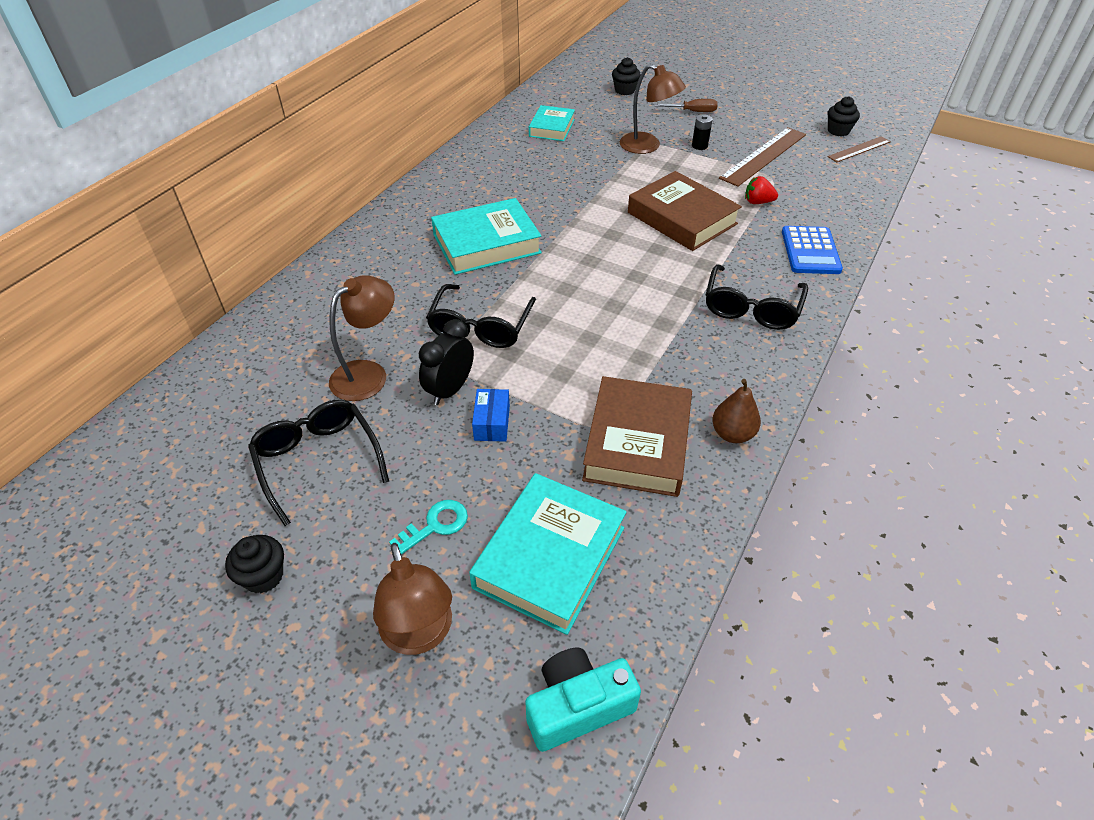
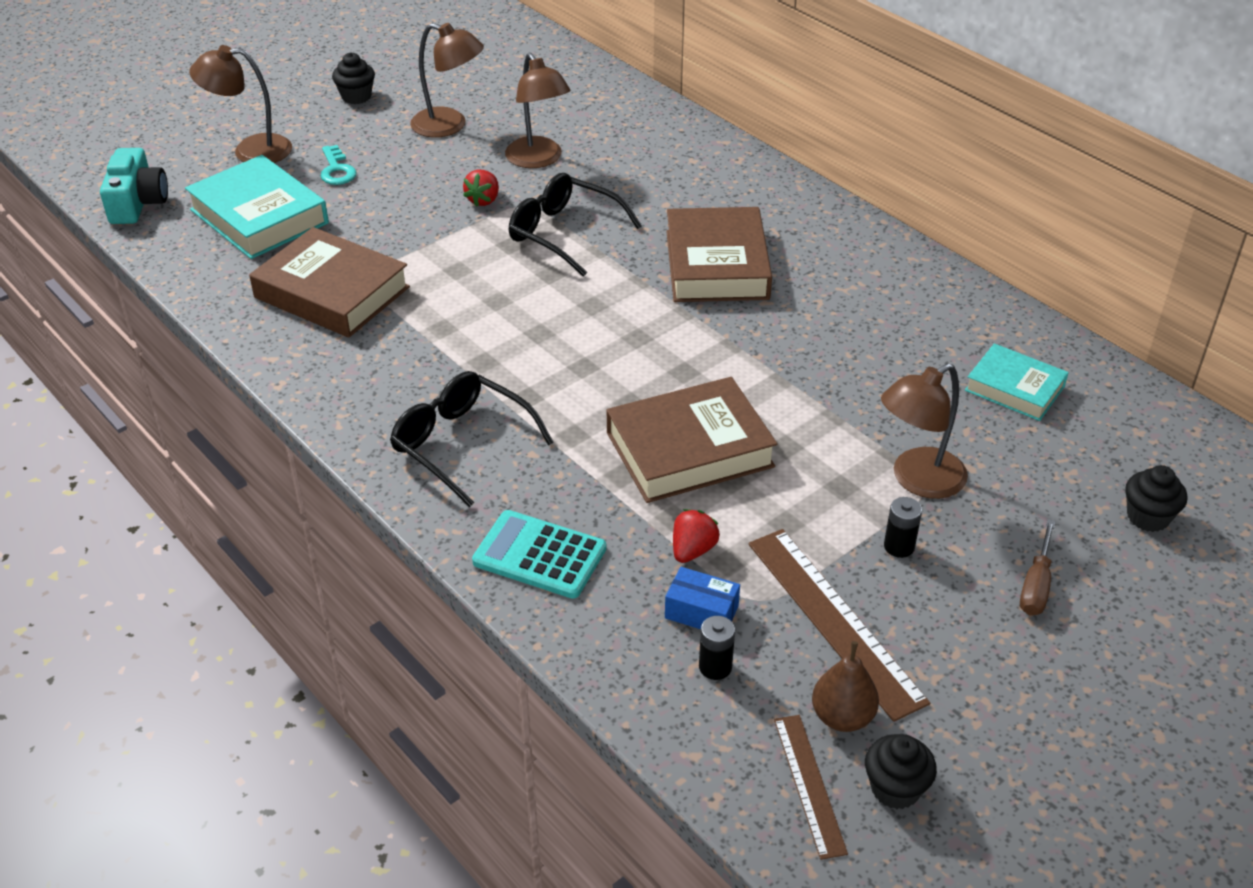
camera: 110 degrees right, 5 degrees down
black glasses [248,400,389,526] -> brown lamp [410,23,484,138]
black clock [419,319,474,405] -> red strawberry [463,170,499,207]
turquoise book [431,198,542,275] -> brown book [666,207,772,302]
blue box [472,389,510,442] -> blue box moved to [665,567,740,629]
brown pear [712,379,761,443] -> brown pear moved to [812,641,879,732]
blue calculator [782,226,843,274] -> turquoise calculator [472,510,606,599]
none -> black battery [699,616,735,680]

